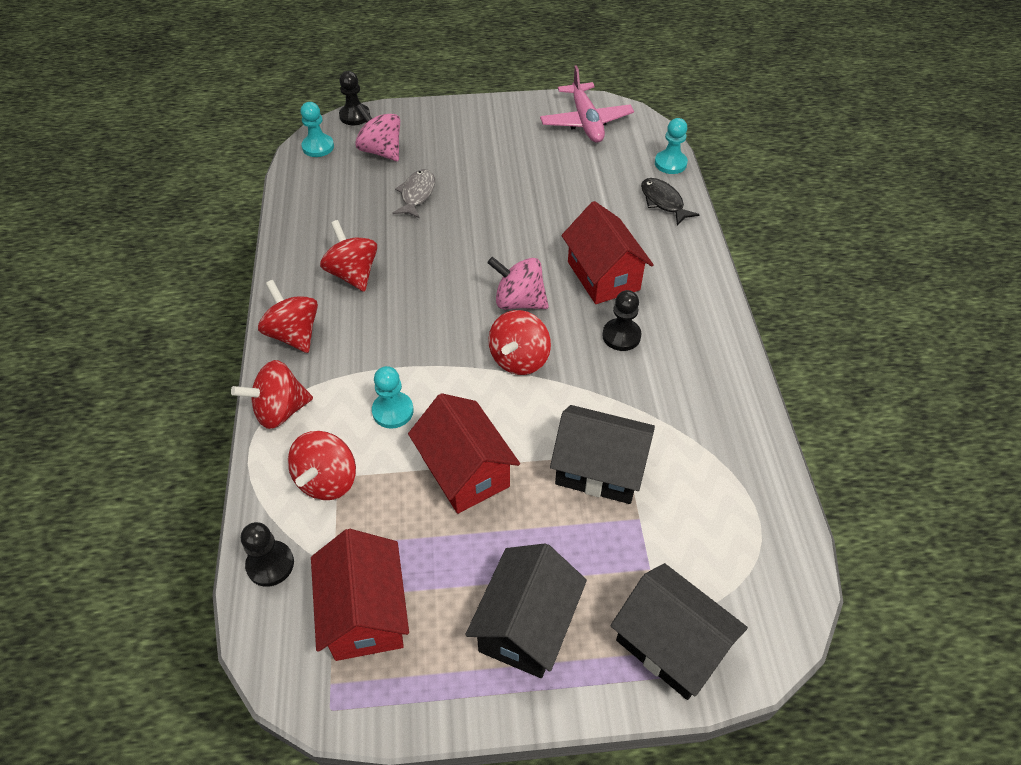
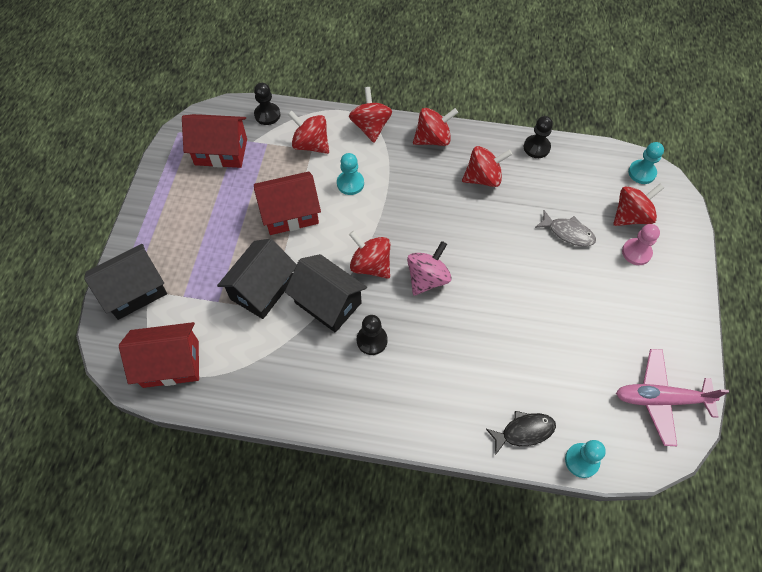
camera: 105 degrees right, 10 degrees up
black pawn [339,71,370,125] -> black pawn moved to [524,116,553,158]
pink spinning top [355,103,400,161] -> red spinning top [613,184,664,226]
black house [465,543,587,678] -> black house moved to [285,254,367,333]
red house [562,201,654,304] -> red house moved to [119,322,199,388]
none -> pink pawn [622,224,660,265]

